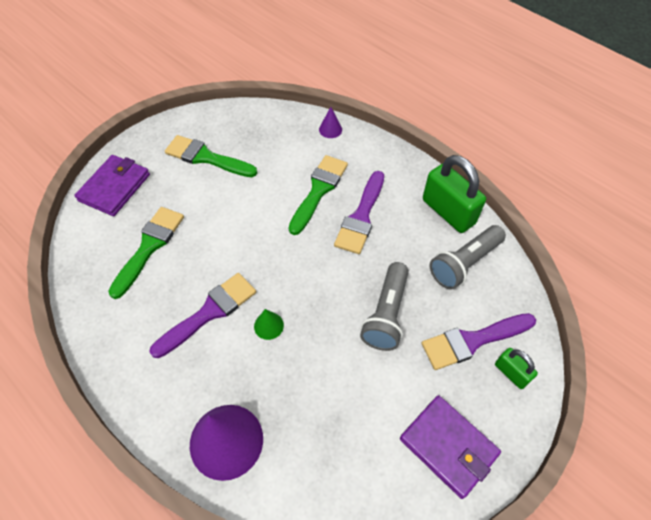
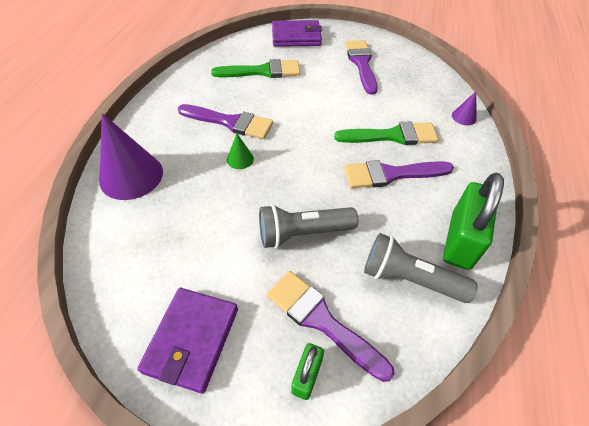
camera: 60 degrees right, 5 degrees down
green brush [165,135,257,177] -> purple brush [345,40,378,95]

